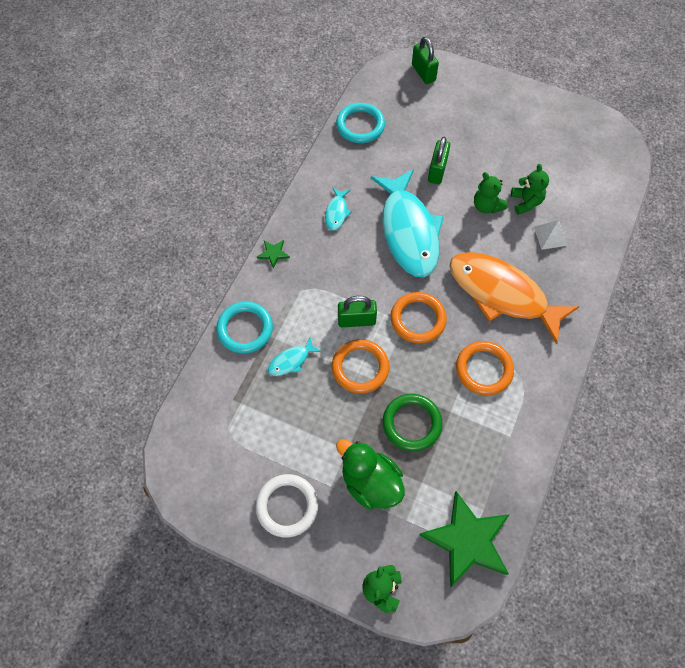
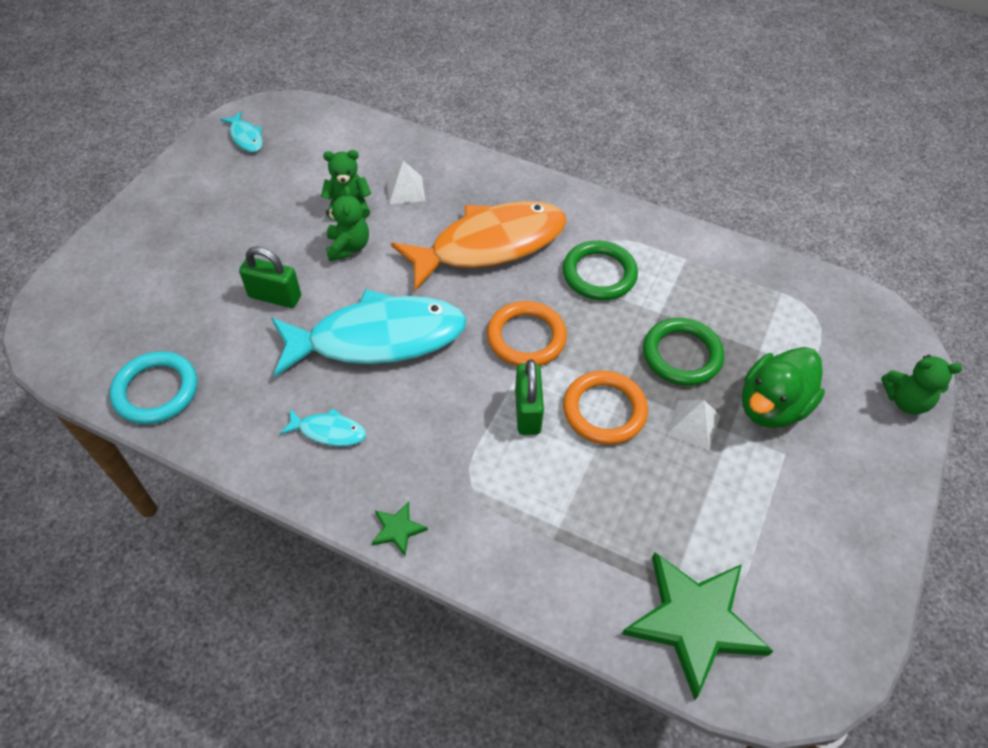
camera: 90 degrees left, 10 degrees down
turquoise ring [216,301,273,354] -> none
white ring [255,474,318,538] -> none
turquoise fish [268,338,321,376] -> turquoise fish moved to [220,111,263,152]
green padlock [412,37,439,84] -> none
green star [419,491,510,587] -> green star moved to [622,552,773,700]
orange fish [449,252,580,345] -> orange fish turned 150 degrees counterclockwise [391,201,567,291]
orange ring [456,341,514,395] -> green ring [563,241,638,300]
green teddy bear [474,172,507,214] -> green teddy bear turned 60 degrees counterclockwise [326,186,369,261]
none -> white pyramid [666,400,720,450]

